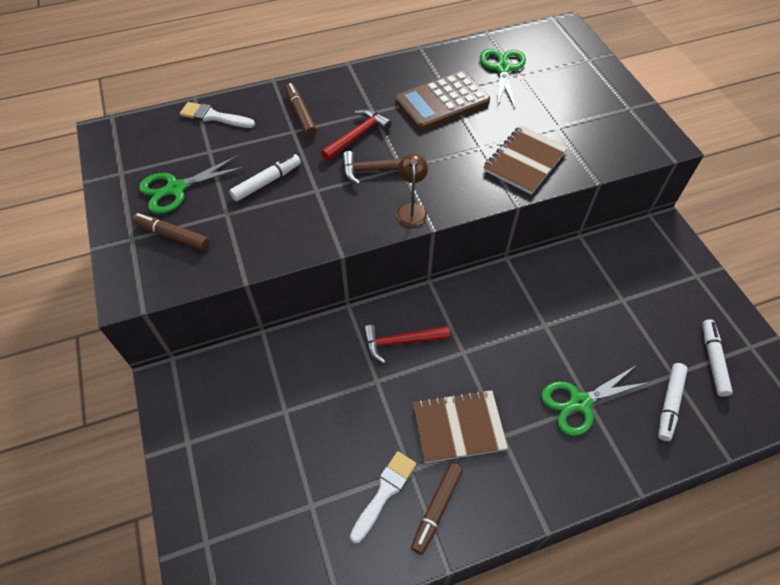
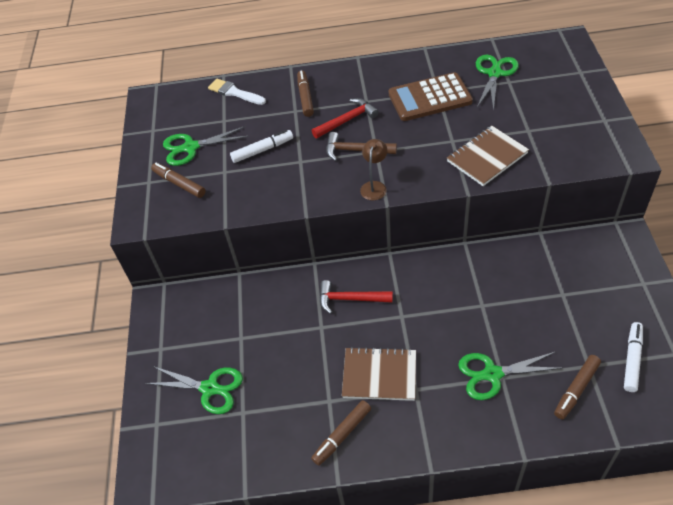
camera: 20 degrees right, 5 degrees down
white brush [350,451,416,543] -> none
white marker [658,363,688,441] -> brown marker [554,355,601,419]
none -> green scissors [145,366,243,414]

